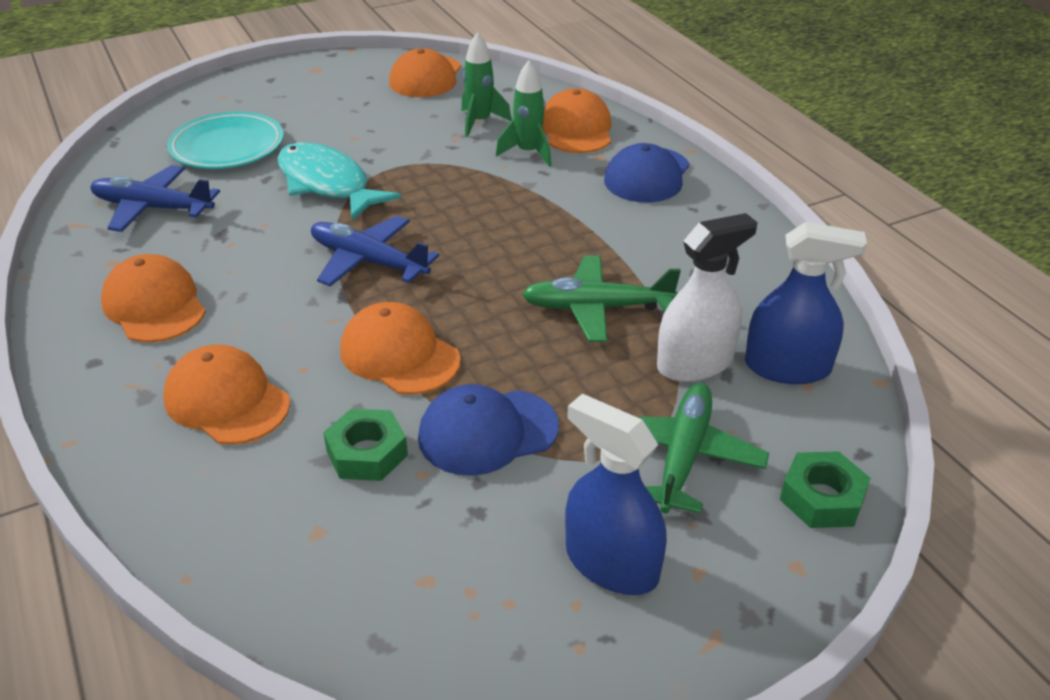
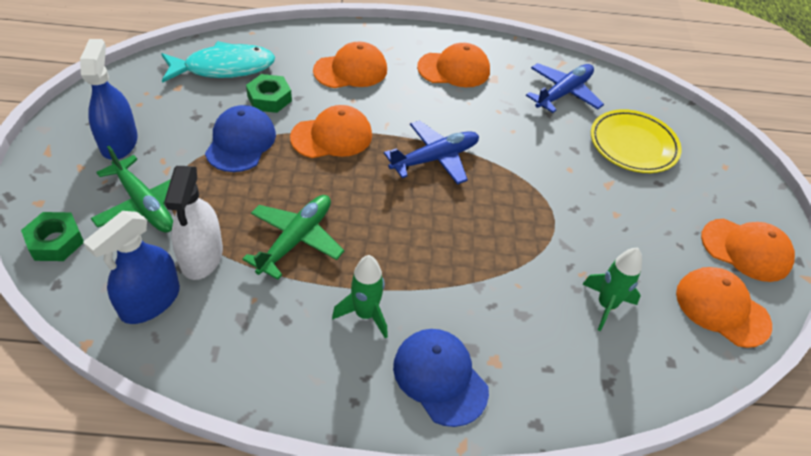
camera: 115 degrees right, 10 degrees up
turquoise plate [167,112,284,169] -> yellow plate [591,109,682,173]
turquoise fish [277,142,401,220] -> turquoise fish moved to [161,41,275,83]
green rocket [496,60,551,167] -> green rocket moved to [332,255,388,339]
orange cap [542,88,611,153] -> orange cap moved to [701,219,795,282]
blue spray bottle [565,394,667,595] -> blue spray bottle turned 75 degrees counterclockwise [80,39,138,160]

